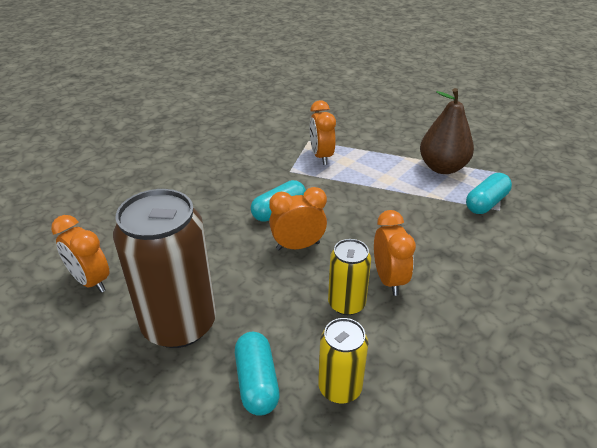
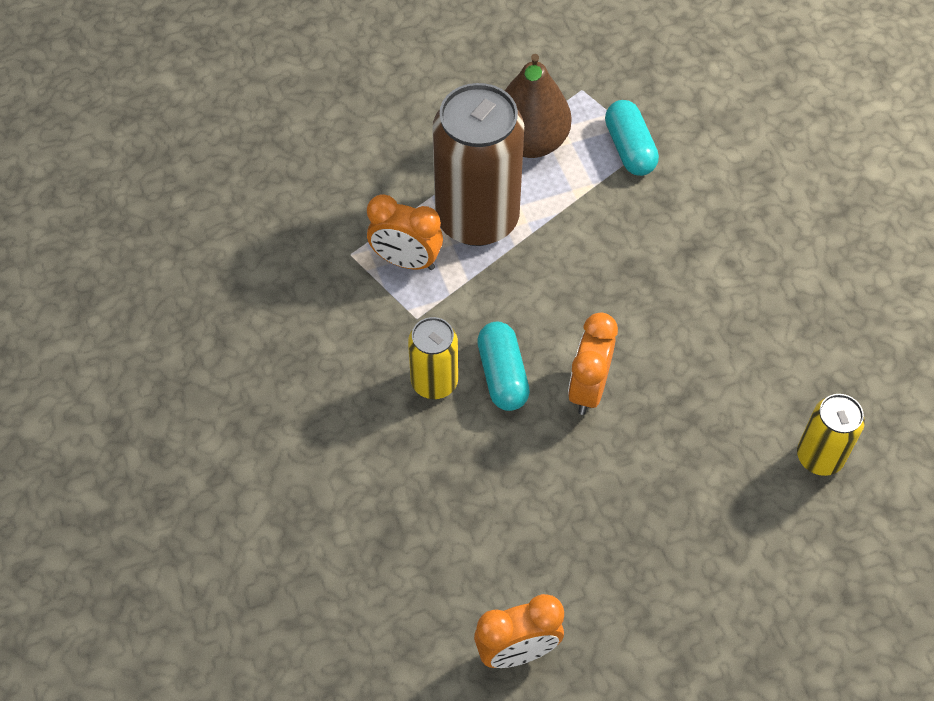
camera: 60 degrees left, 20 degrees up
brown can [113,189,216,348] -> brown can moved to [432,83,524,246]
turquoise capsule [235,332,280,416] -> none
yellow can [328,239,371,315] -> yellow can moved to [408,317,458,399]
orange clock [374,210,416,296] -> none

